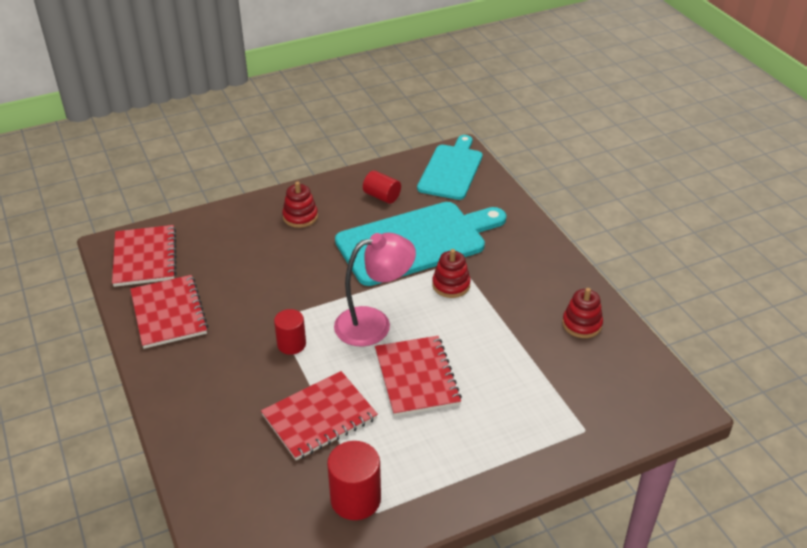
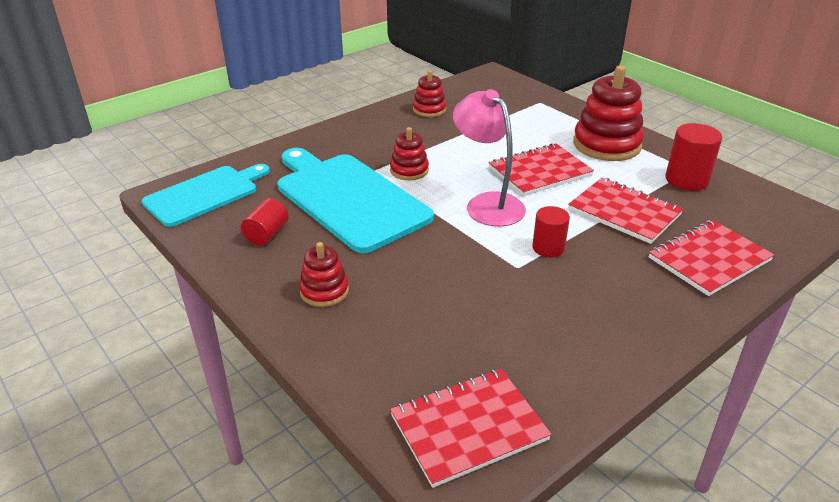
camera: 105 degrees left, 5 degrees down
red notebook [130,275,208,349] -> red notebook moved to [649,220,775,296]
turquoise cutting board [417,135,482,200] -> turquoise cutting board turned 135 degrees clockwise [142,164,270,227]
none -> red stacking toy [573,66,644,161]

